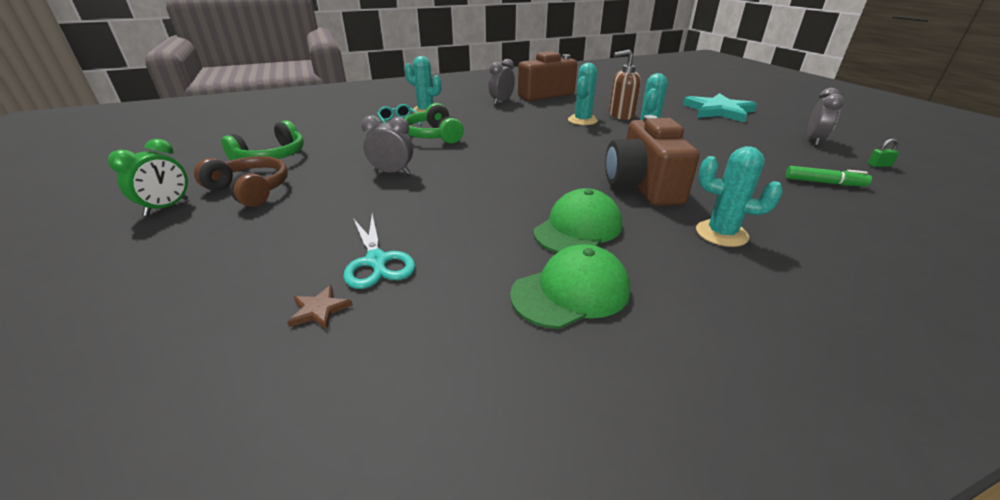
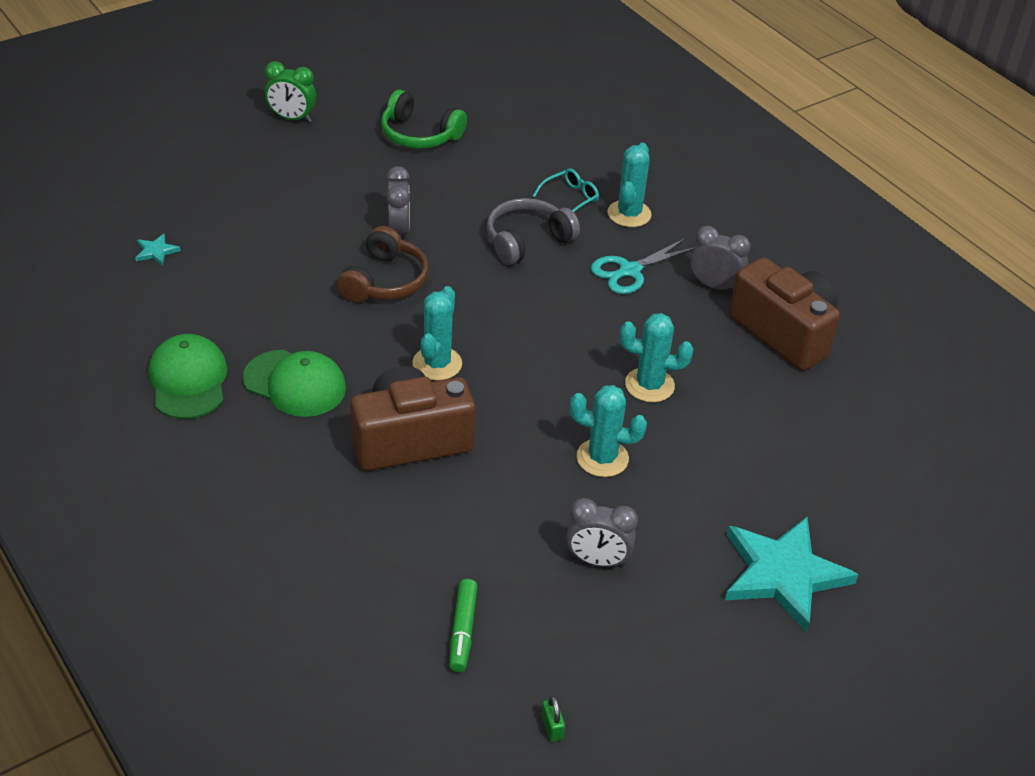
camera: 75 degrees right, 10 degrees up
brown headphones [194,156,288,207] -> brown headphones moved to [337,226,429,303]
brown star [287,285,353,329] -> turquoise star [135,233,181,266]
turquoise scissors [344,214,415,289] -> turquoise scissors moved to [591,239,695,294]
green headphones [404,103,464,143] -> grey headphones [487,198,580,265]
green cap [510,244,630,329] -> green cap turned 150 degrees counterclockwise [148,334,227,419]
brown soap dispenser [609,49,641,120] -> none
turquoise cactus [696,146,782,247] -> turquoise cactus moved to [412,286,462,381]
grey clock [807,88,845,146] -> grey clock moved to [566,498,638,567]

